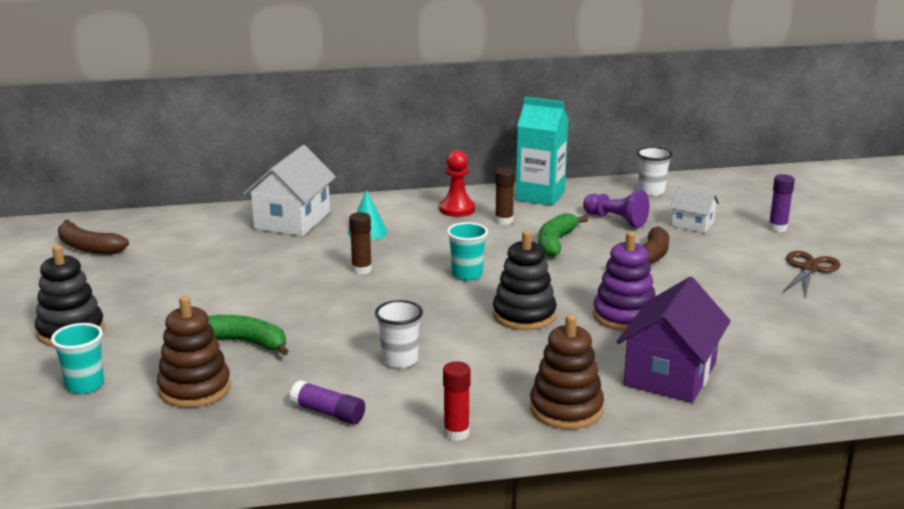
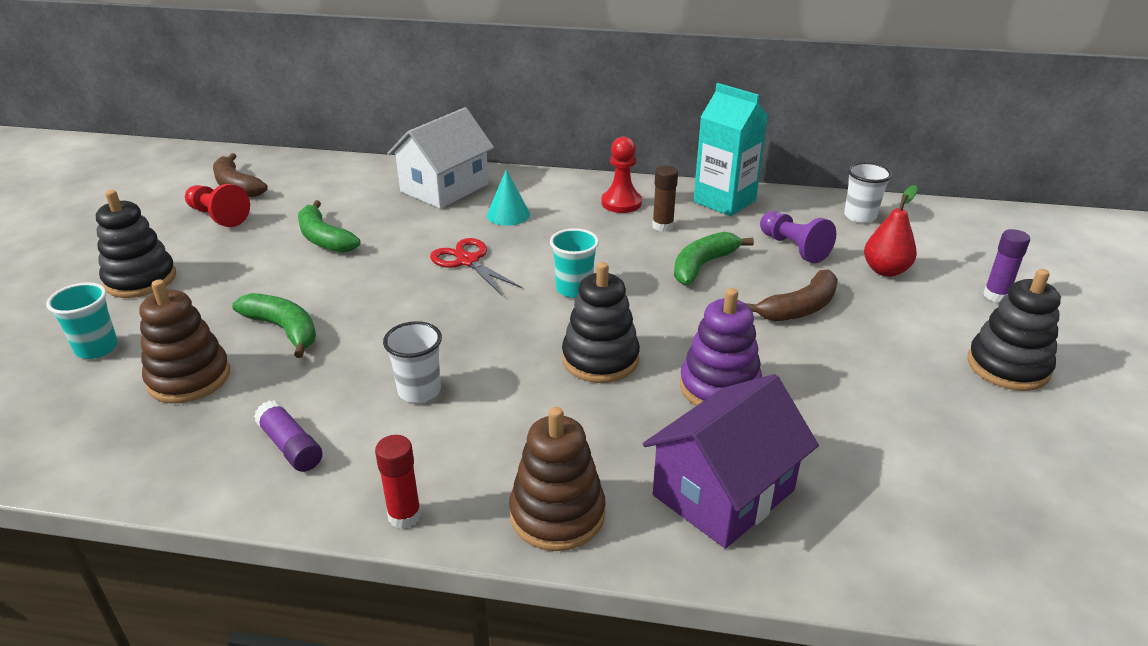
camera: 20 degrees right, 10 degrees up
brown glue stick [349,212,372,275] -> red scissors [430,238,522,296]
white house [670,186,719,233] -> red pear [864,185,918,277]
brown scissors [783,251,841,298] -> black stacking toy [967,269,1061,391]
none -> red pawn [185,184,250,227]
none -> green banana [298,200,361,253]

